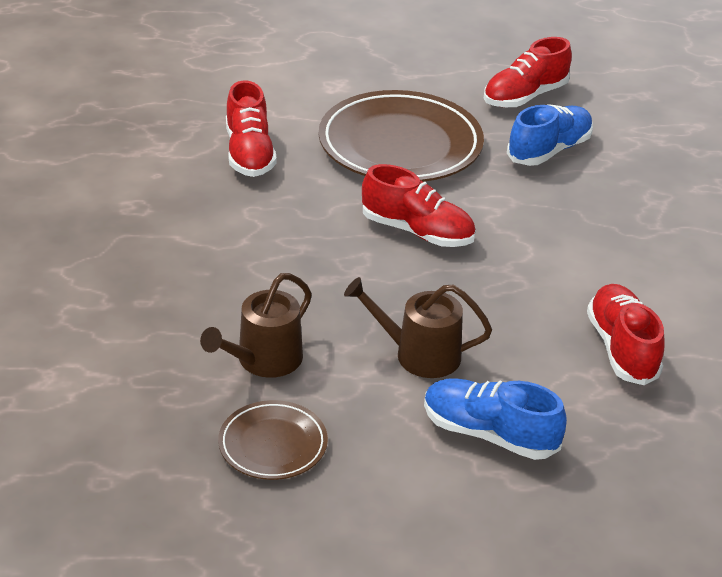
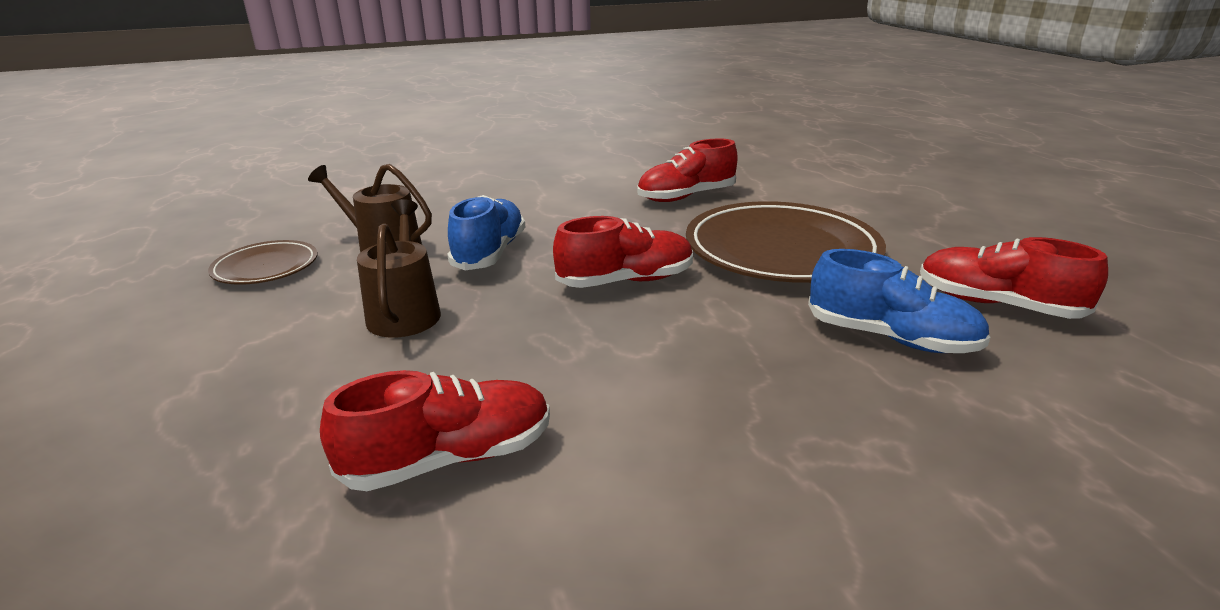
camera: 75 degrees right, 10 degrees down
red shoe [362,164,475,247] -> red shoe turned 120 degrees counterclockwise [553,216,693,288]
blue shoe [424,378,567,460] -> blue shoe moved to [447,195,525,270]

